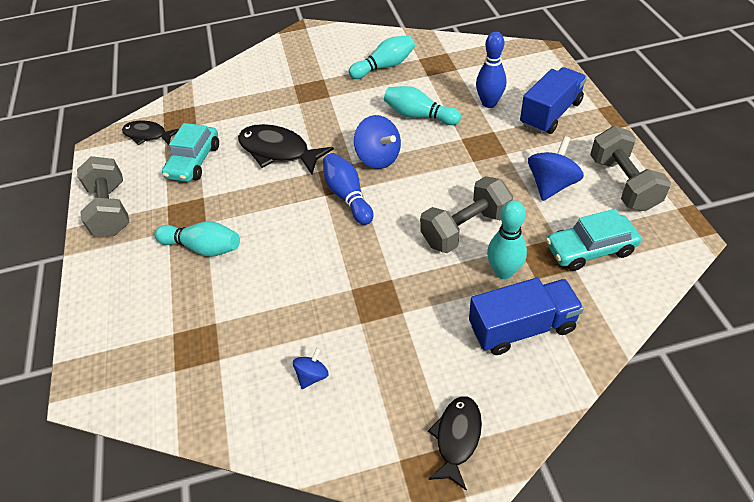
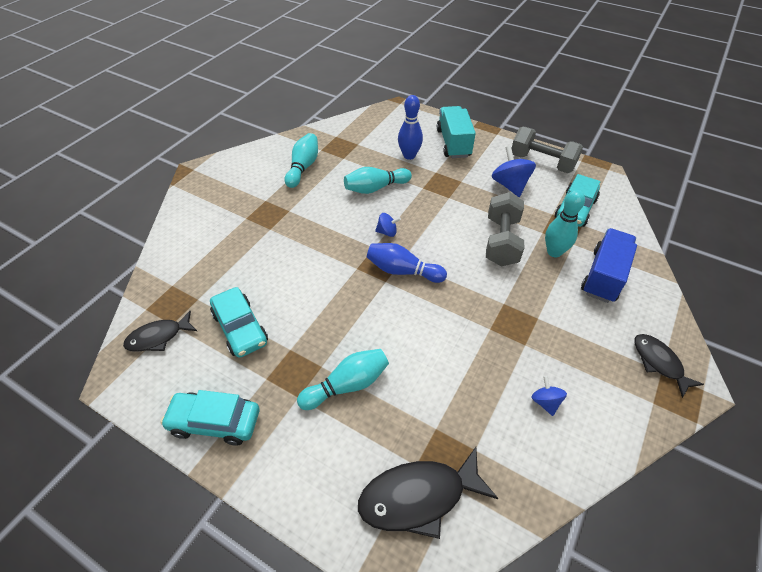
camera: 50 degrees left, 0 degrees up
grey dumbbell [77,156,129,236] -> turquoise car [160,390,259,445]
black fish [238,124,334,174] -> black fish moved to [358,447,498,539]
blue spinning top [354,115,401,169] -> blue spinning top [375,213,401,237], size x0.55
blue truck [520,67,587,134] -> turquoise truck [437,106,476,158]

